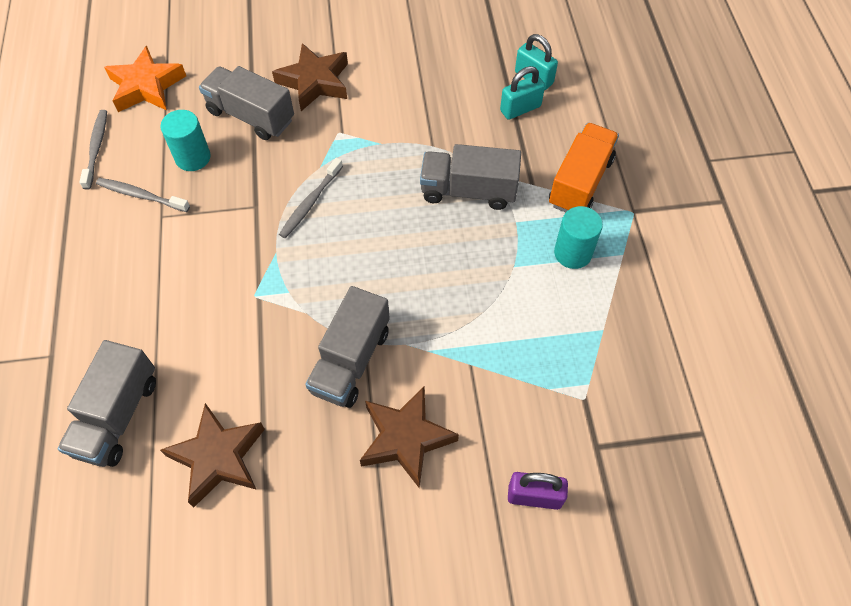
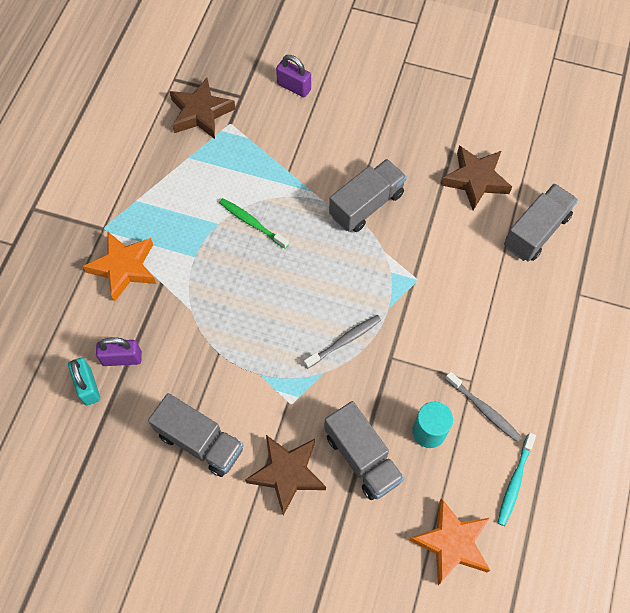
camera: 155 degrees left, 5 degrees up
grey toothbrush [79,110,107,190] -> turquoise toothbrush [497,433,536,526]
brown star [360,387,459,488] -> brown star moved to [169,78,235,139]
grey truck [420,144,521,210] -> grey truck moved to [148,393,244,477]
turquoise padlock [500,66,545,120] -> purple padlock [96,337,142,366]
orange truck [549,123,619,212] -> orange star [83,232,156,302]
turquoise cylinder [554,206,603,269] -> none
none -> green toothbrush [219,198,289,249]

